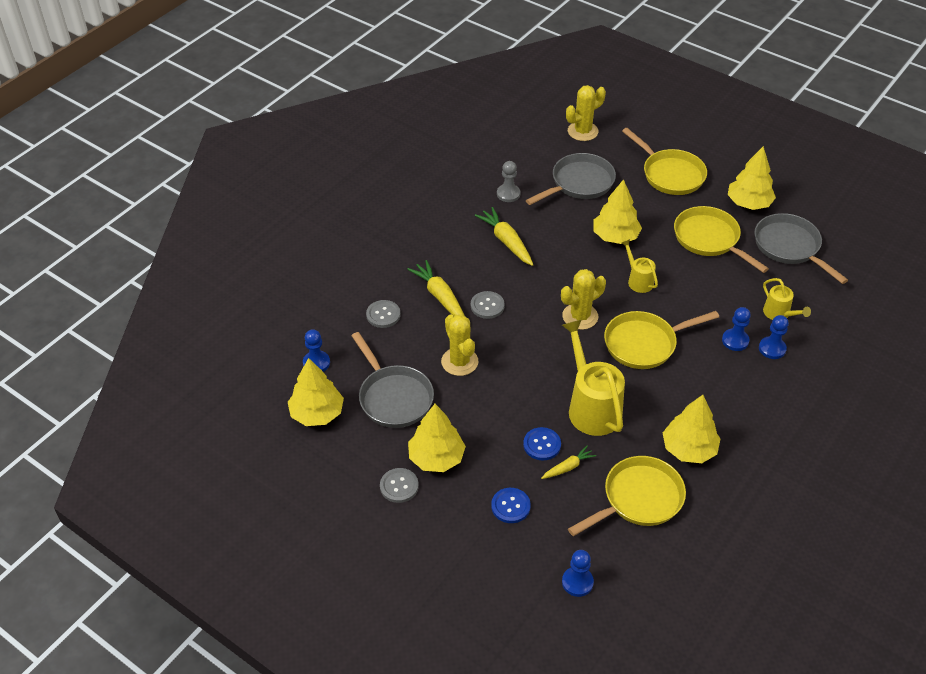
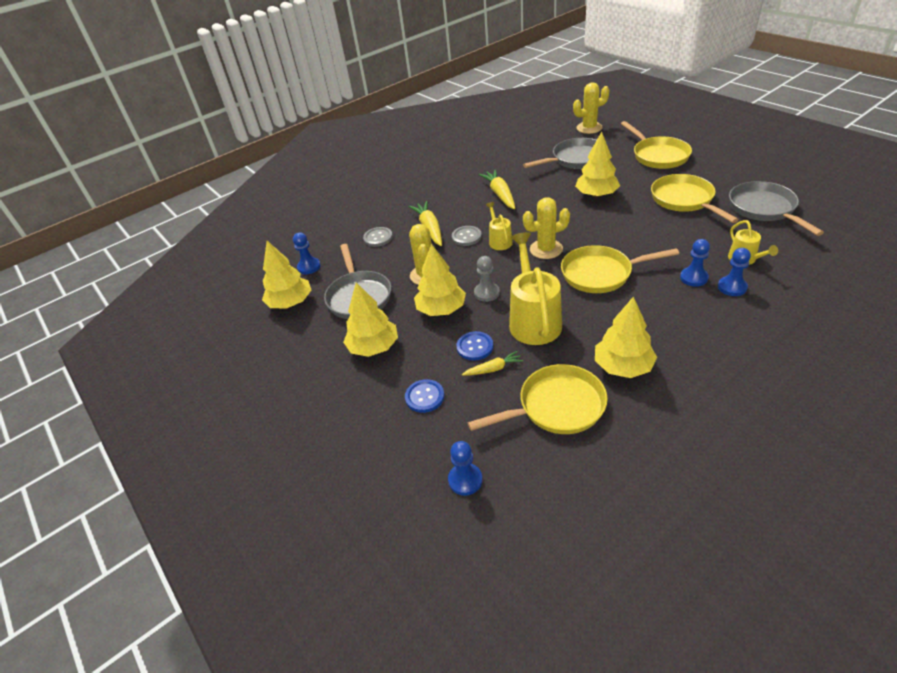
camera: 20 degrees right, 5 degrees down
grey button [380,468,419,503] -> none
grey pawn [497,161,520,202] -> grey pawn moved to [474,256,500,302]
yellow watering can [622,239,658,293] -> yellow watering can moved to [486,202,513,250]
yellow tree [728,146,776,210] -> yellow tree moved to [414,244,466,316]

